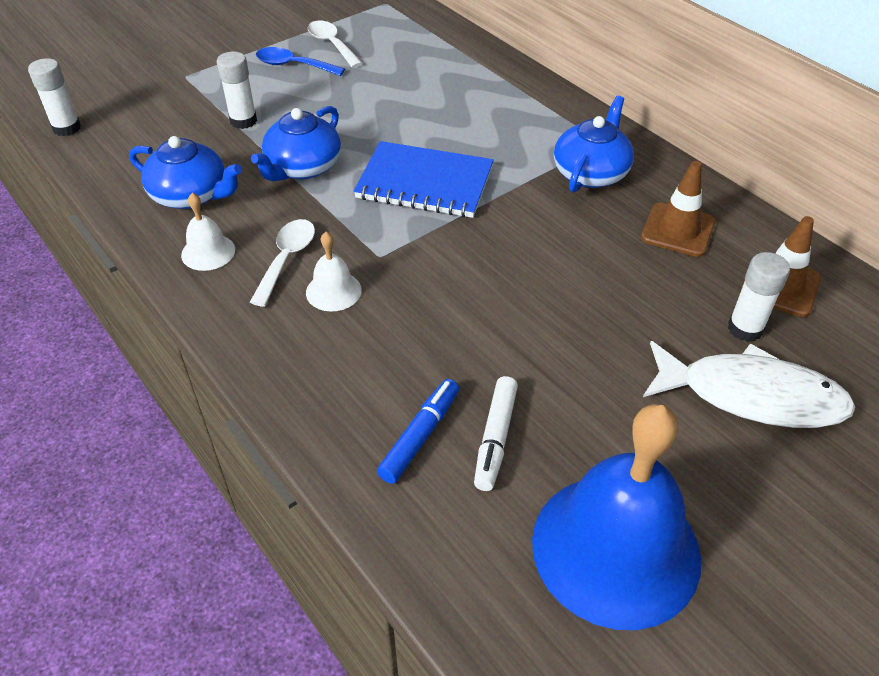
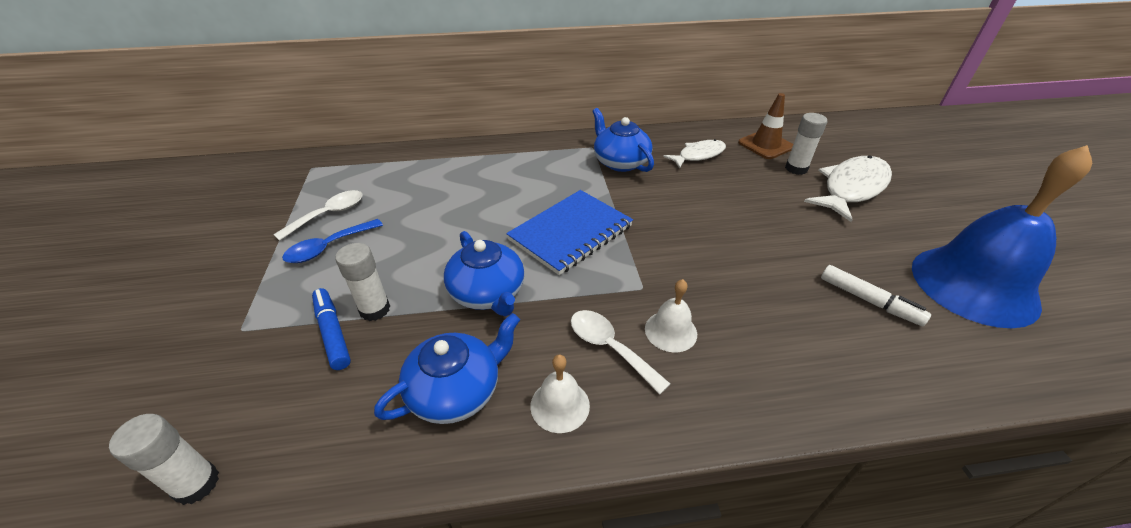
camera: 60 degrees left, 5 degrees down
white spoon [308,21,363,68] -> white spoon turned 135 degrees clockwise [273,190,362,241]
blue marker [377,379,459,484] -> blue marker moved to [312,288,351,370]
brown traffic cone [641,161,715,257] -> white fish [663,139,726,168]

